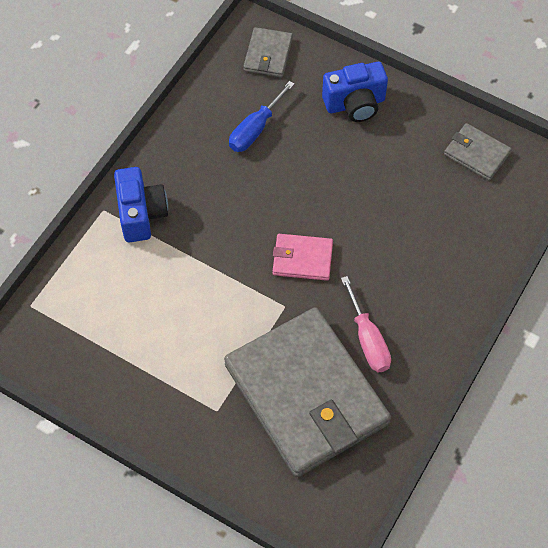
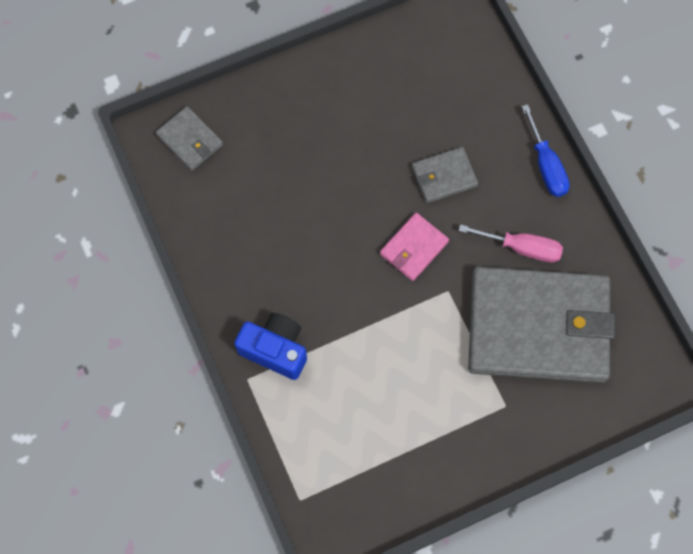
camera: 55 degrees left, 10 degrees up
blue screwdriver [229,81,294,152] -> blue screwdriver moved to [522,104,570,197]
blue camera [322,62,388,122] -> none
grey wallet [444,123,512,181] -> grey wallet moved to [412,147,478,203]

